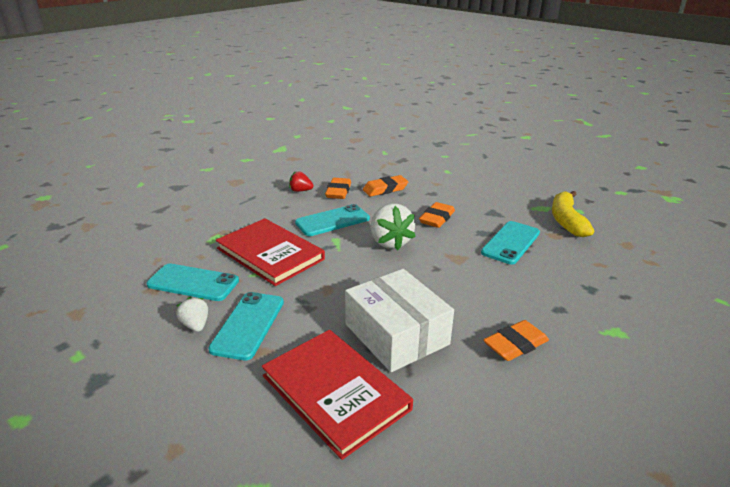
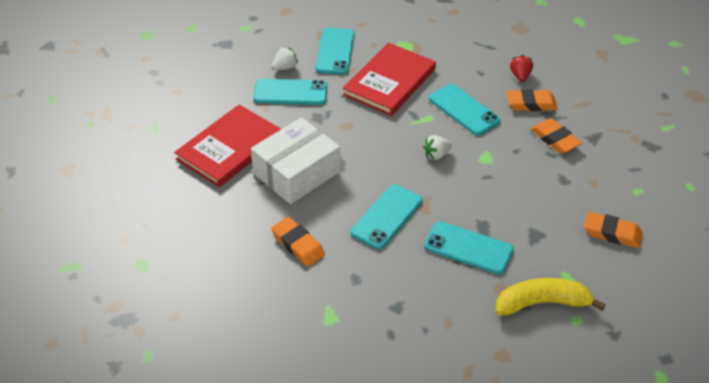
camera: 80 degrees right, 15 degrees up
white strawberry [371,204,416,250] -> white strawberry [423,135,452,160], size x0.55
orange eraser [419,202,455,228] -> orange eraser moved to [584,212,643,248]
none -> turquoise phone [351,184,422,249]

